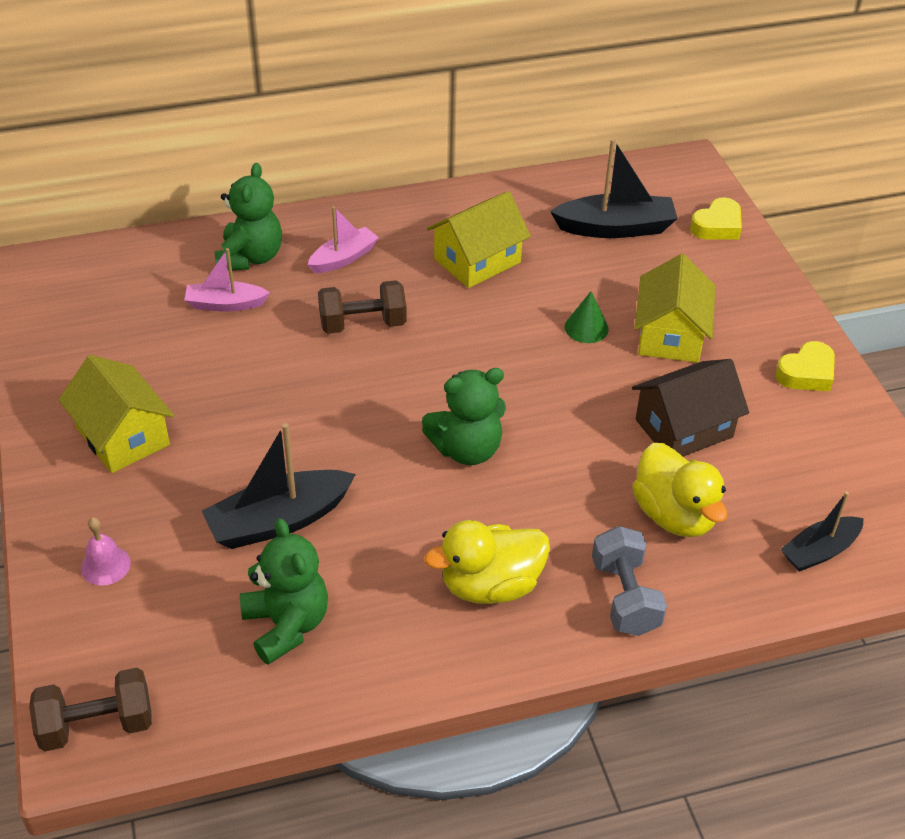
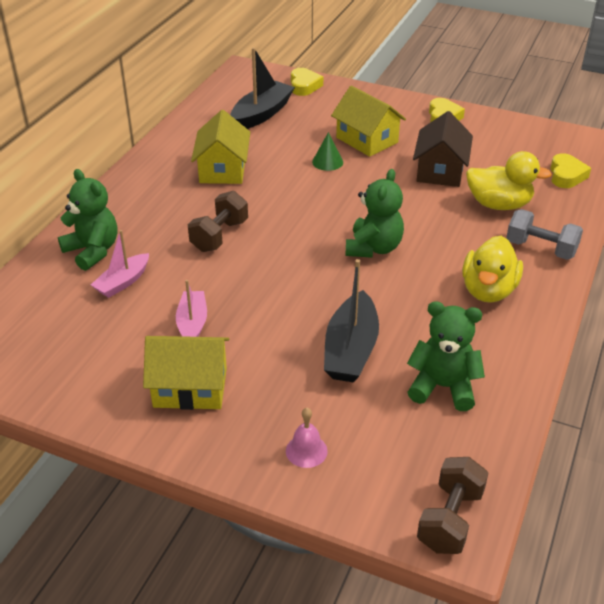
camera: 50 degrees left, 5 degrees down
pink boat [308,206,379,273] -> pink boat moved to [176,280,207,337]
black boat [781,492,864,572] -> yellow heart [550,153,591,188]

